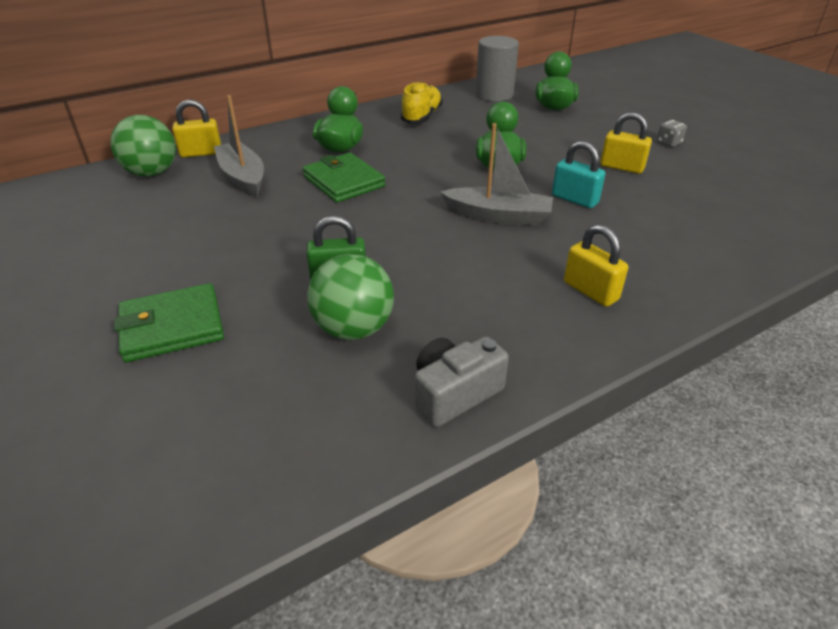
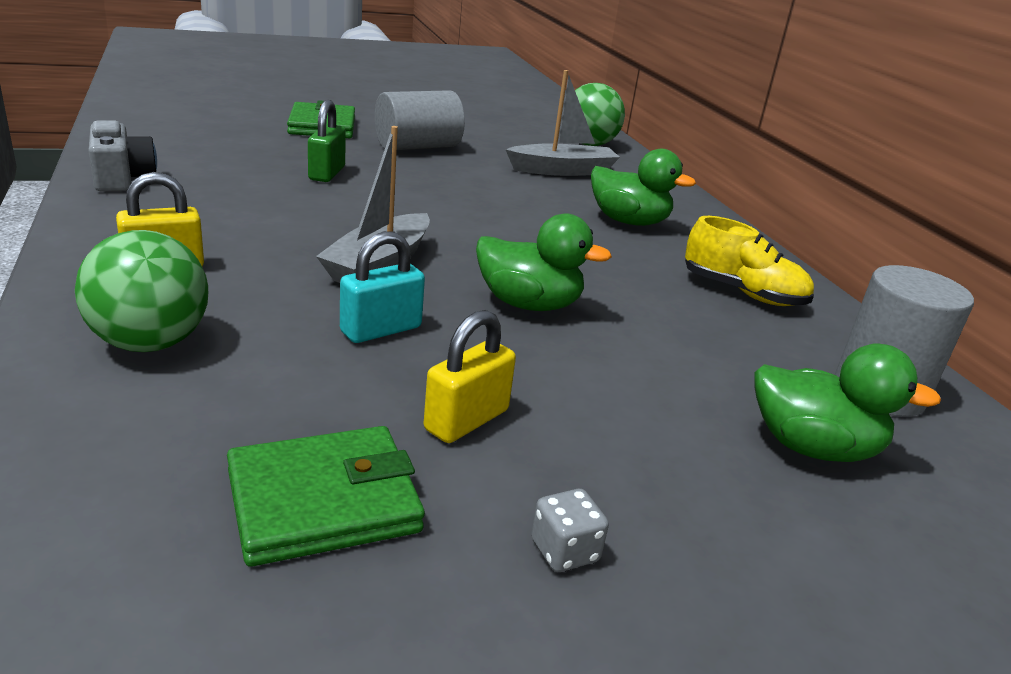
camera: 100 degrees right, 10 degrees down
yellow padlock [172,99,221,158] -> none
green wallet [303,152,385,203] -> green wallet moved to [227,426,425,567]
green ball [307,254,394,340] -> green ball moved to [75,230,208,352]
none -> grey cylinder [375,90,465,150]

